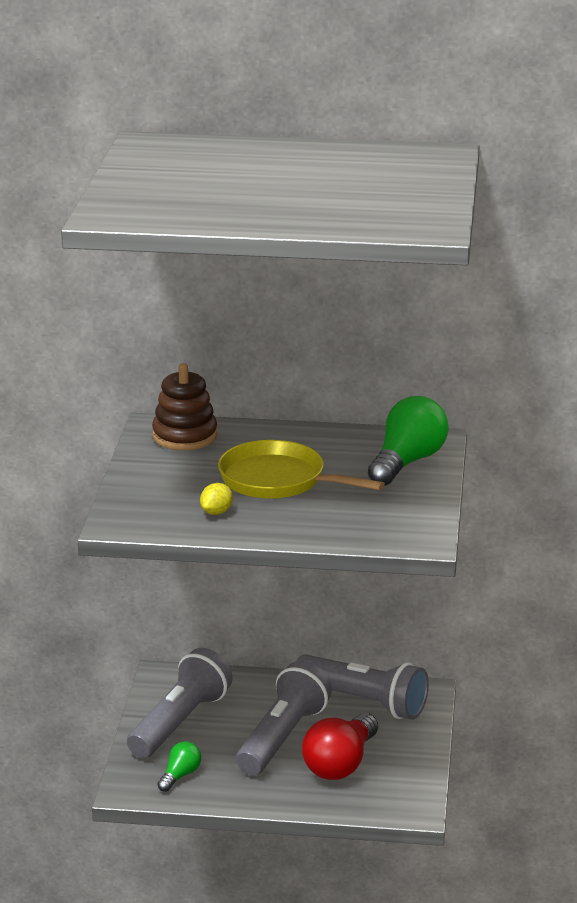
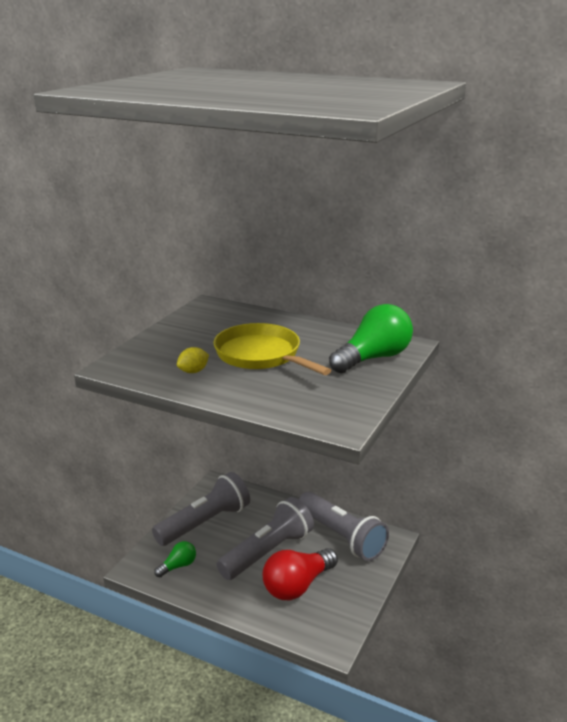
camera: 20 degrees right, 0 degrees up
brown stacking toy [152,363,217,450] -> none

